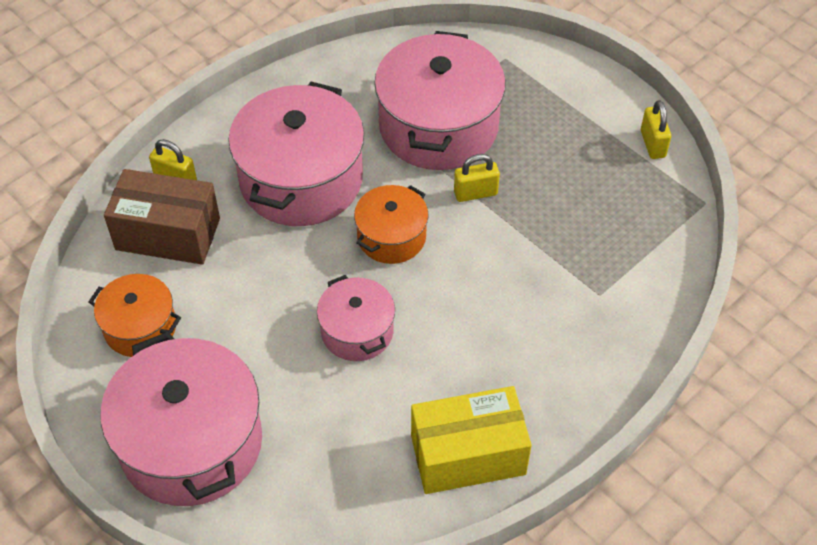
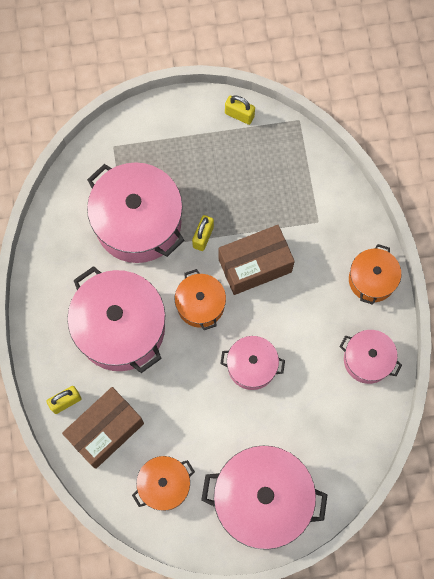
camera: 55 degrees left, 20 degrees up
yellow box [411,386,532,494] -> pink pot [340,330,402,384]
none -> brown box [219,225,295,295]
none -> orange pot [349,244,401,305]

